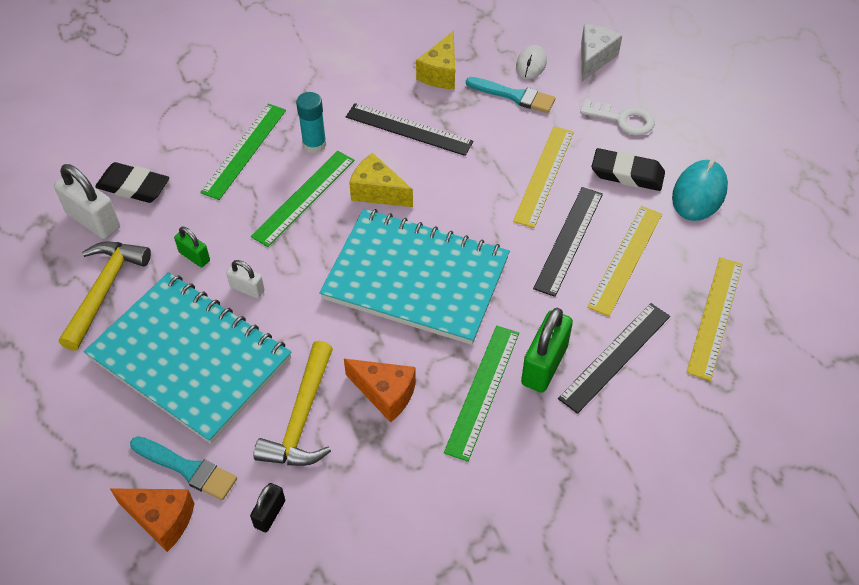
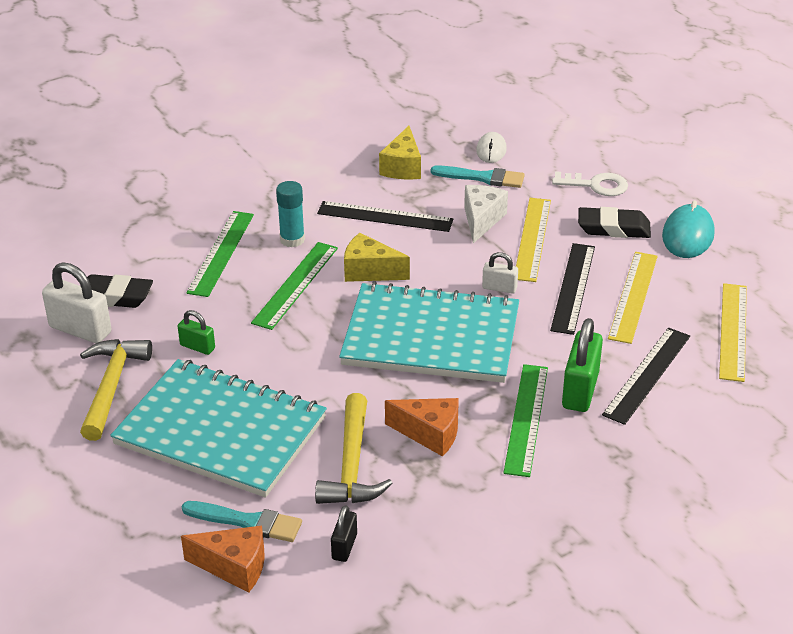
camera: 10 degrees left, 15 degrees down
white padlock [226,260,265,299] -> white padlock moved to [482,252,518,294]
white cheese [581,24,622,81] -> white cheese moved to [464,185,508,244]

